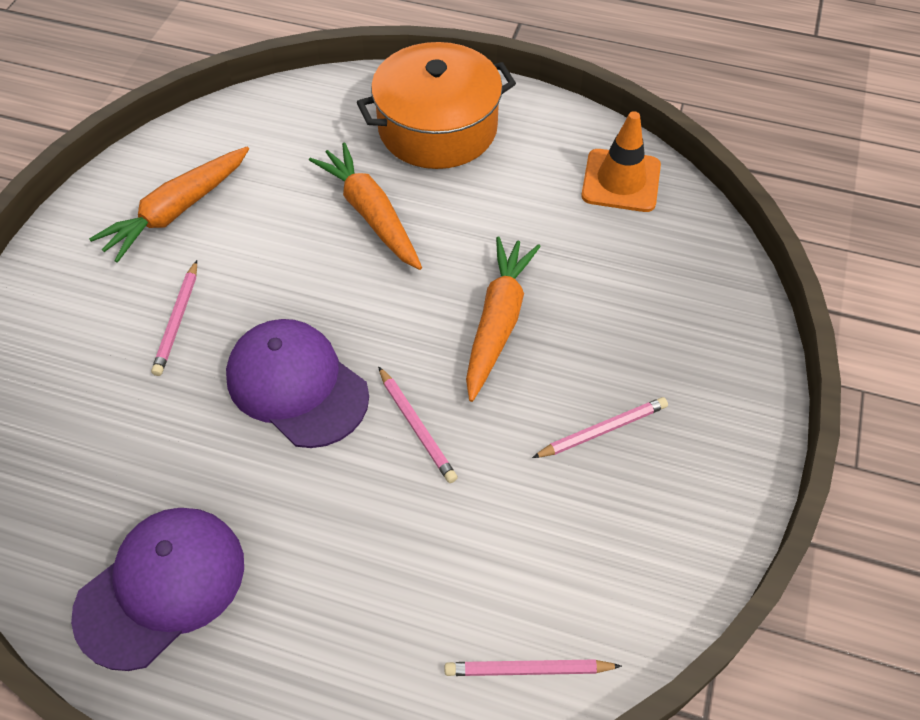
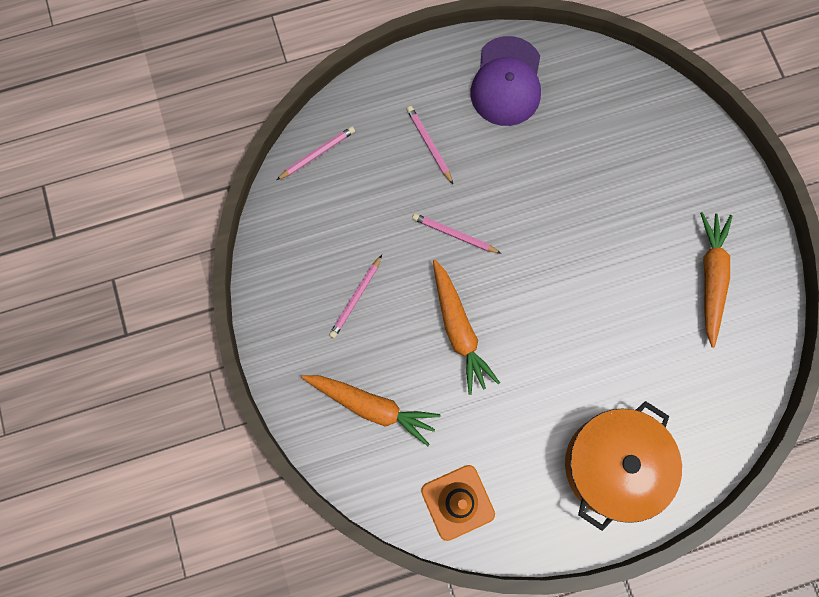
camera: 145 degrees right, 20 degrees up
pink pencil [151,260,197,376] -> pink pencil moved to [406,106,453,184]
purple cap [226,319,369,448] -> none
orange carrot [309,142,422,270] -> orange carrot moved to [302,375,440,446]

